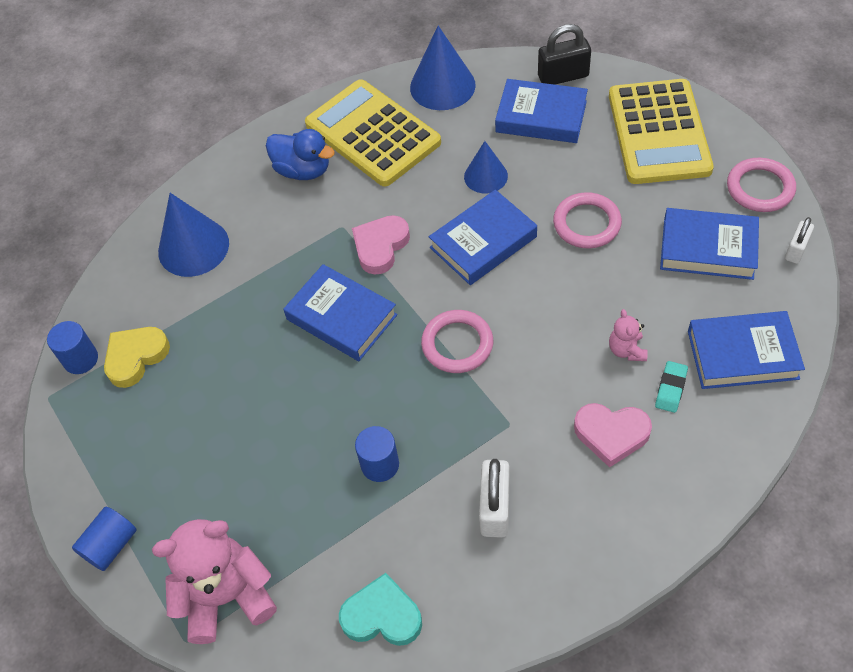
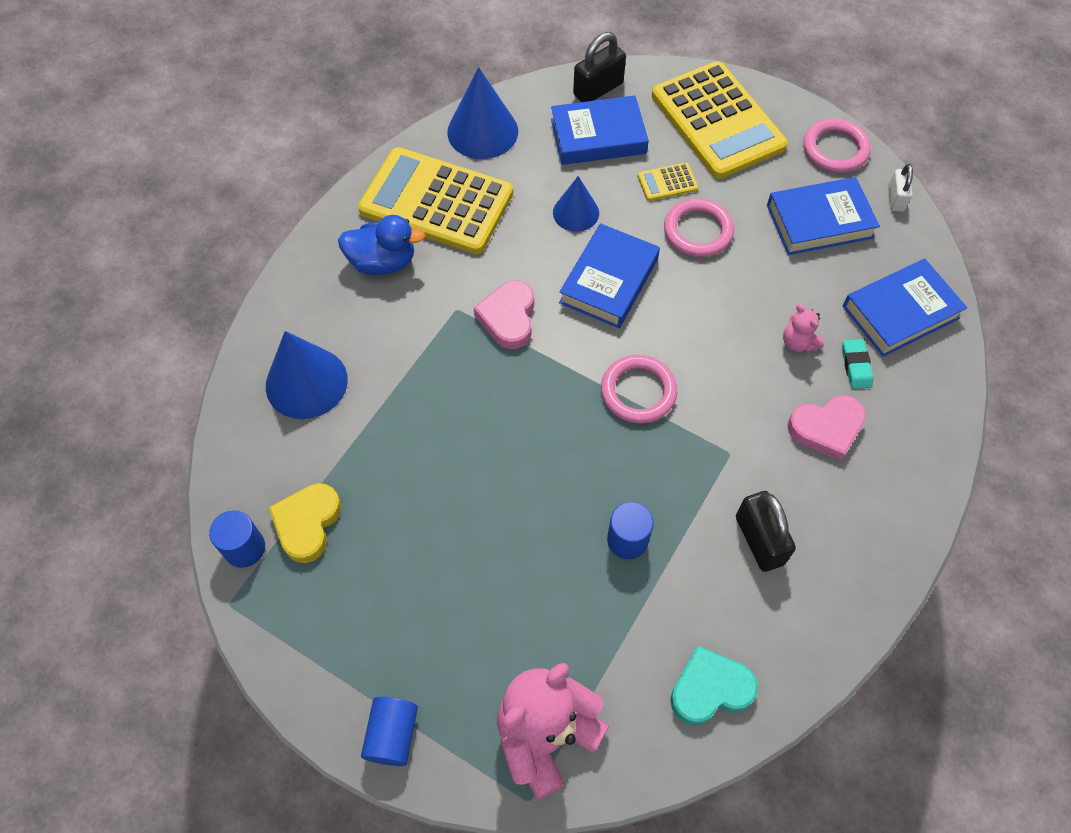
camera: 30 degrees left, 5 degrees up
blue book [284,264,398,361] -> none
white padlock [479,459,510,538] -> black padlock [736,491,796,572]
none -> yellow calculator [638,163,698,201]

